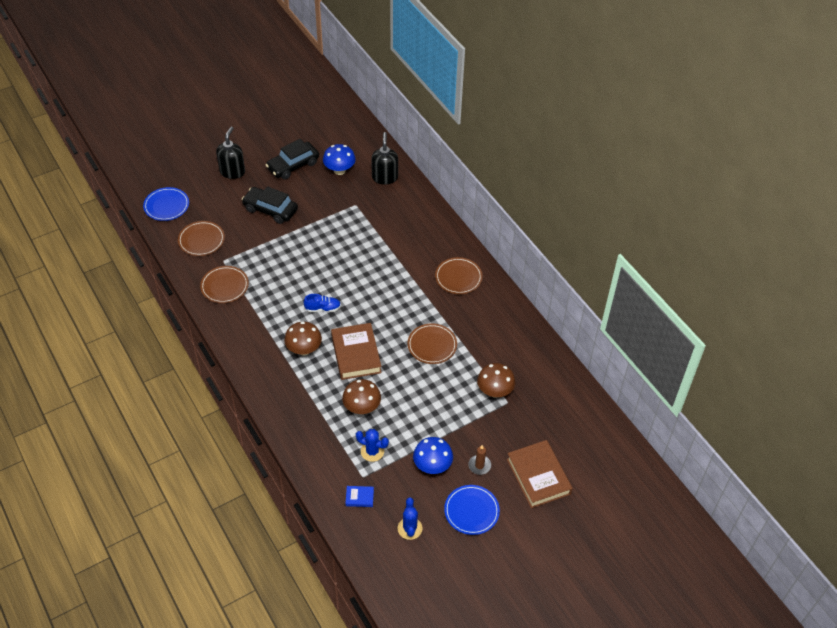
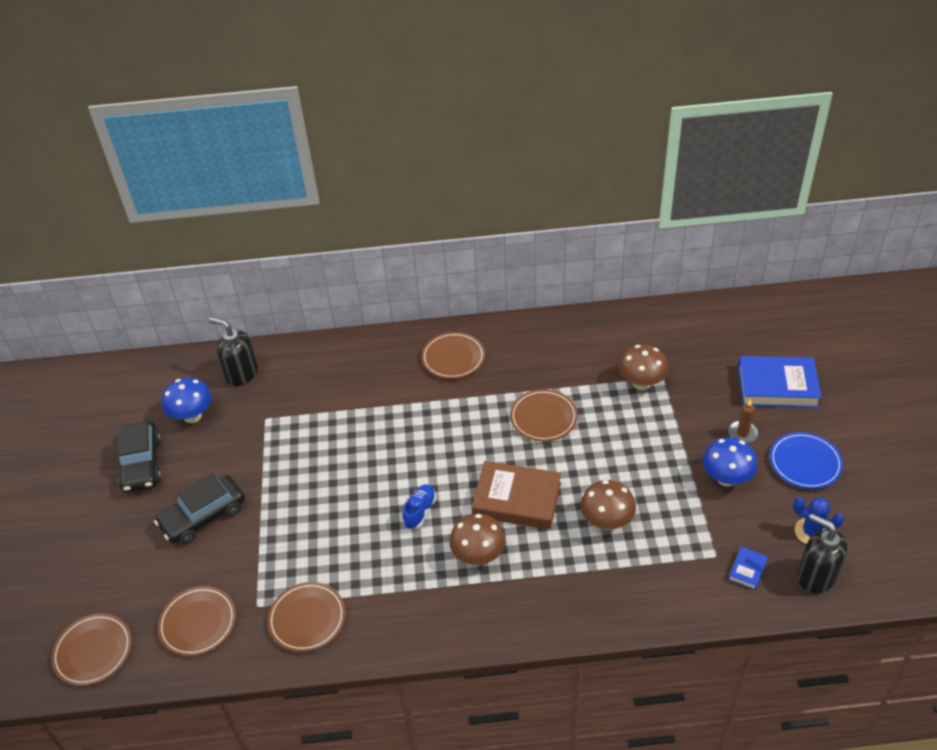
camera: 60 degrees left, 5 degrees down
blue plate [143,187,189,221] -> brown plate [51,614,132,686]
black soap dispenser [216,127,245,179] -> black soap dispenser moved to [797,513,847,593]
blue cactus [356,429,389,462] -> none
brown book [507,440,573,508] -> blue book [738,356,822,408]

